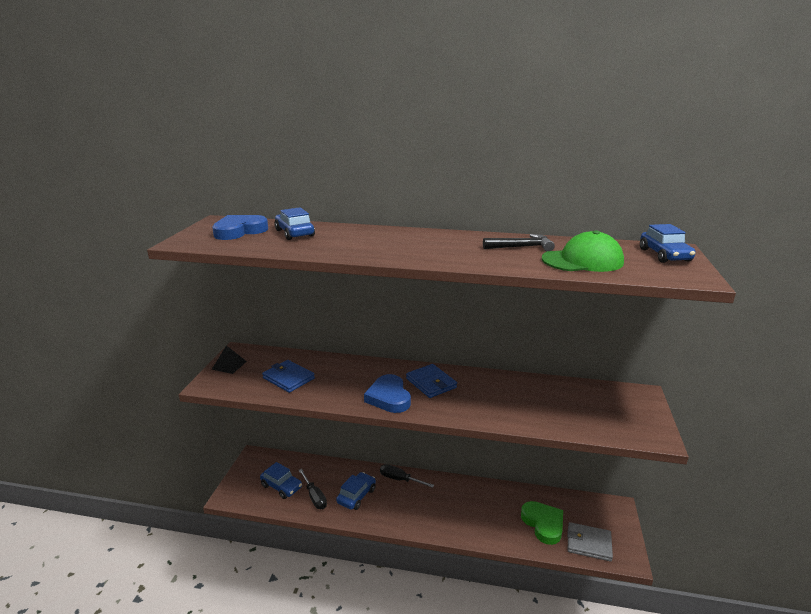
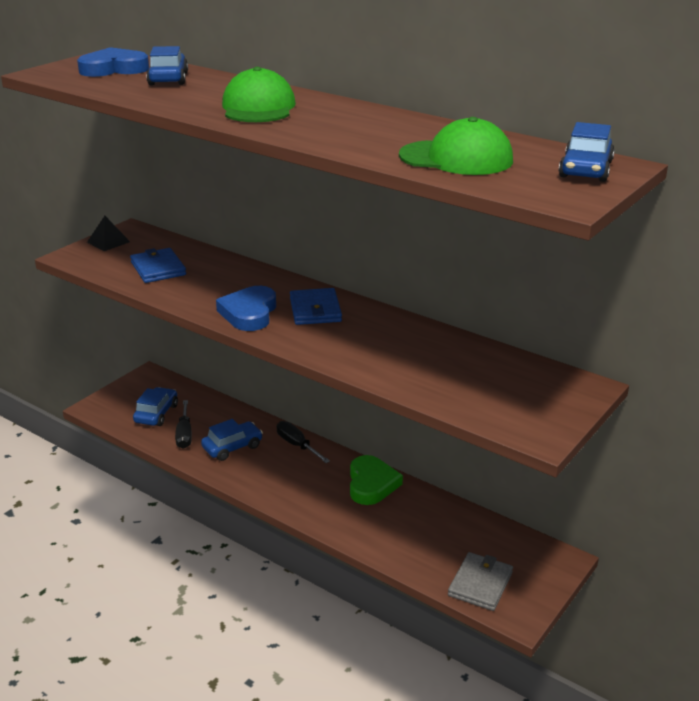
camera: 25 degrees right, 5 degrees up
blue car [260,462,302,499] -> blue car turned 135 degrees counterclockwise [133,387,178,426]
black hammer [483,234,555,251] -> none
green heart [521,501,563,545] -> green heart moved to [350,455,403,505]
grey wallet [567,522,613,561] -> grey wallet turned 75 degrees clockwise [448,552,513,611]
none -> green cap [222,67,296,122]

